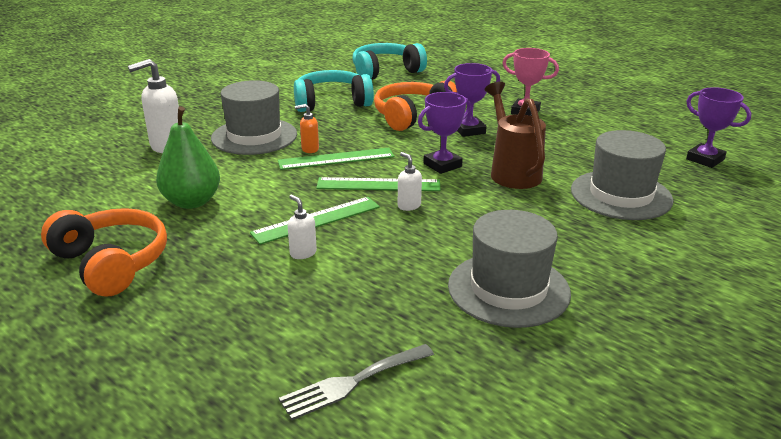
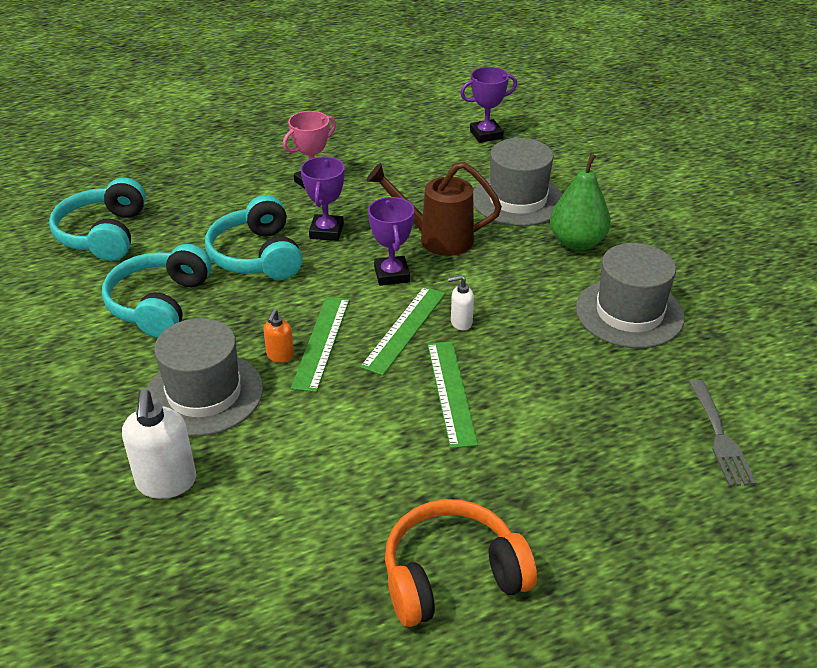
camera: 65 degrees left, 10 degrees up
green pear [156,106,220,209] -> green pear moved to [550,154,611,251]
white soap dispenser [288,195,317,259] -> none
orange headphones [374,81,457,131] -> turquoise headphones [205,195,302,280]

